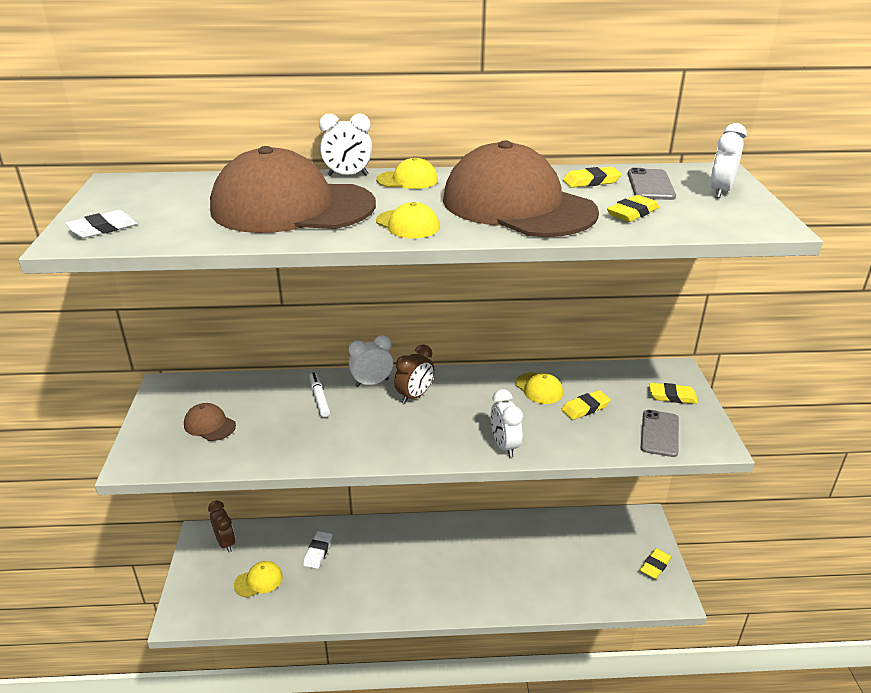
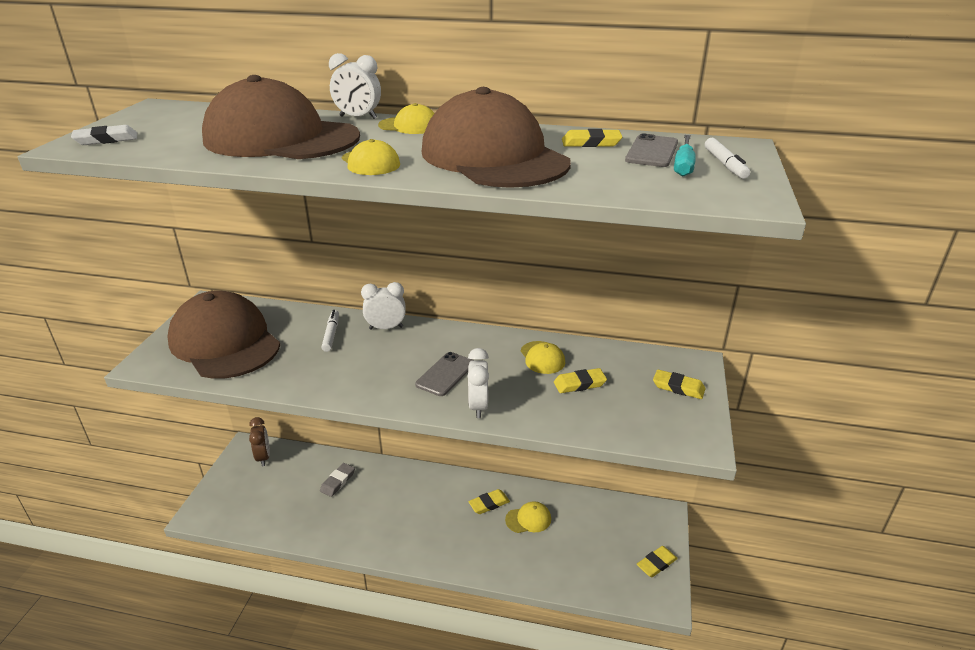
camera: 15 degrees right, 0 degrees up
brown cap [184,403,236,441] -> brown cap [168,291,280,379], size x2.47
yellow cap [234,561,283,598] -> yellow cap moved to [505,501,551,533]
white eraser [303,531,332,569] -> grey eraser [320,463,355,497]
brown clock [394,344,434,404] -> none
yellow eraser [607,195,659,222] -> yellow eraser moved to [468,489,510,514]
grey phone [641,410,679,457] -> grey phone moved to [415,352,473,396]
white clock [710,123,747,198] -> white marker [705,138,750,179]
none -> turquoise screwdriver [674,135,696,177]

